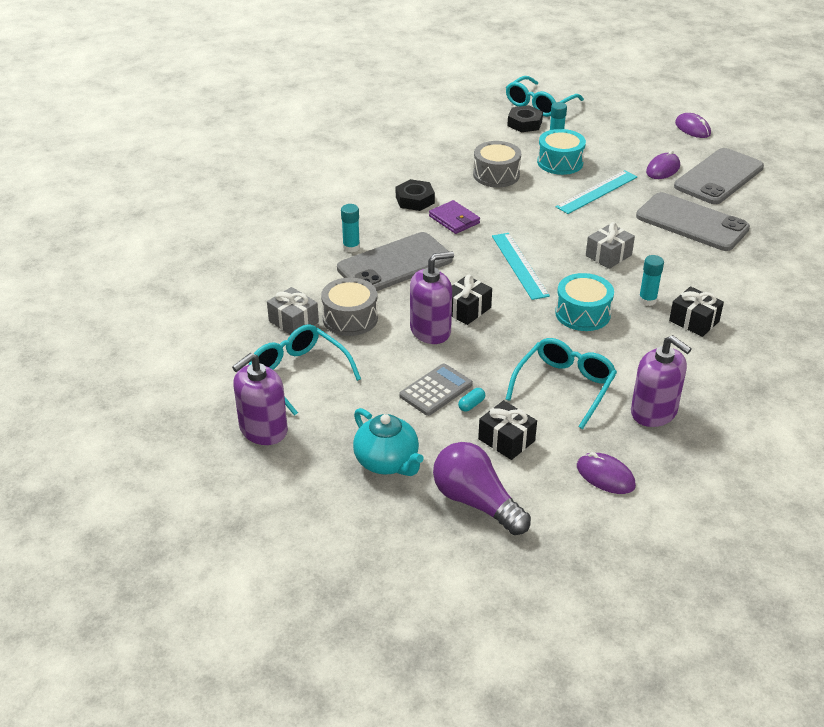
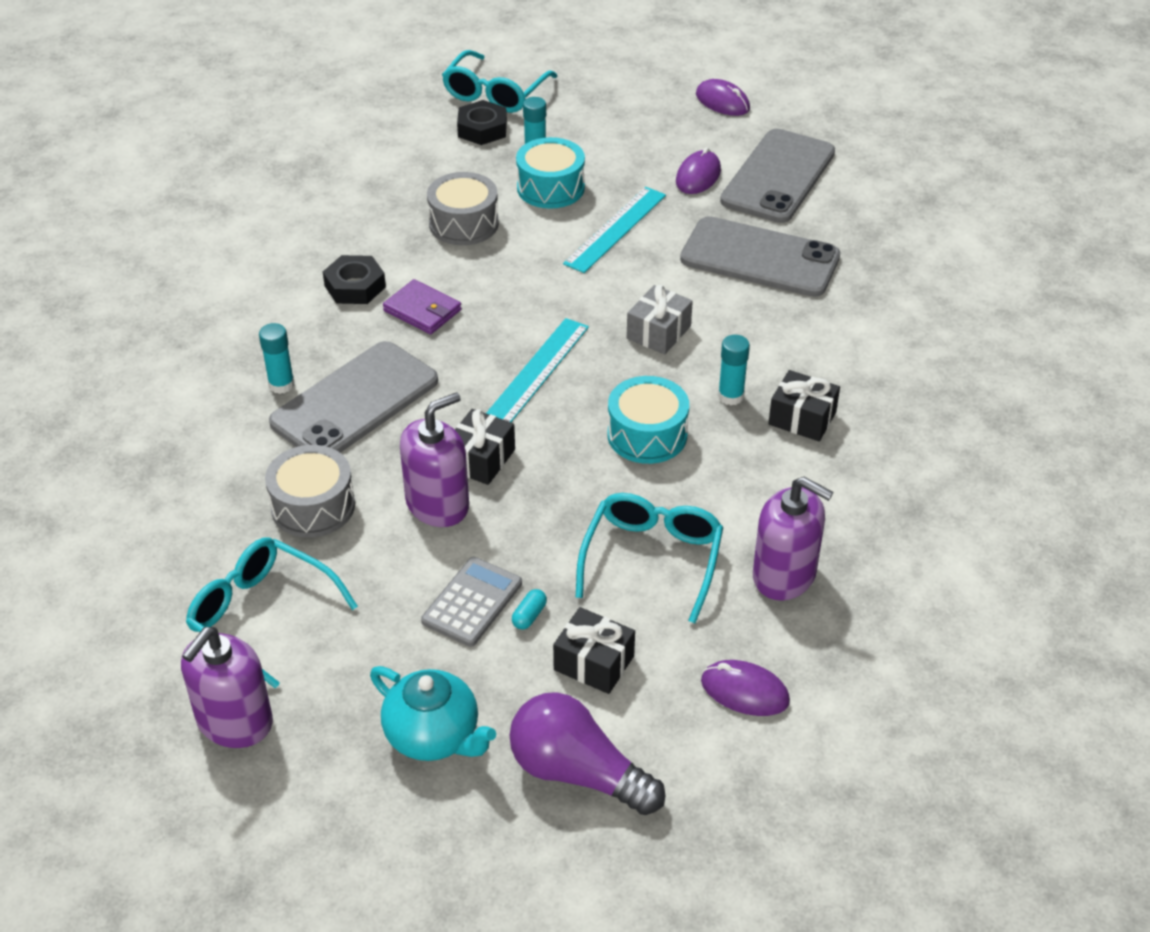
camera: 15 degrees left, 5 degrees up
grey gift [267,287,319,335] -> none
turquoise ruler [492,233,550,300] -> turquoise ruler turned 60 degrees clockwise [486,318,589,422]

